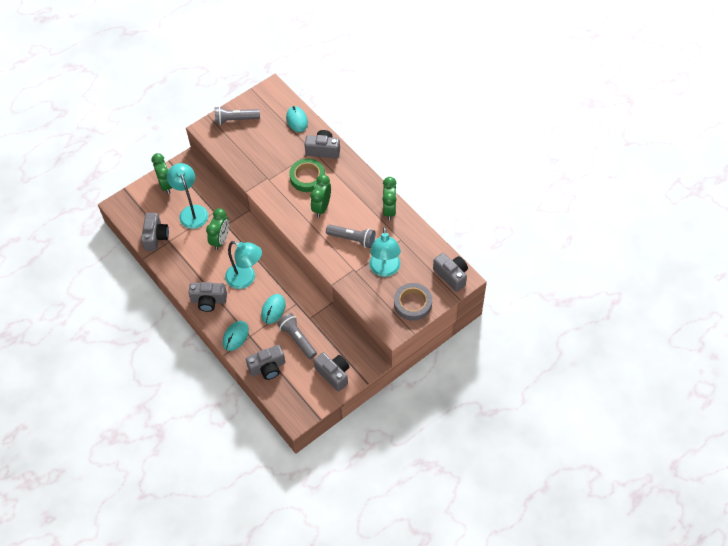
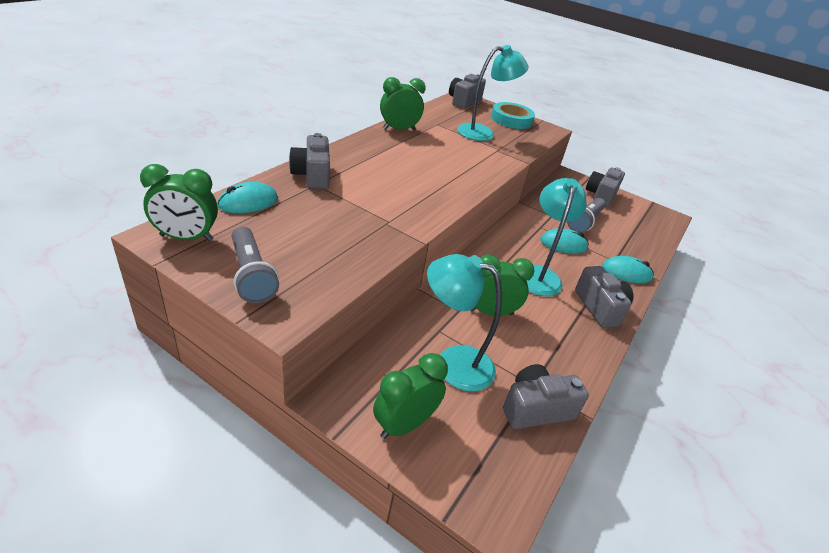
camera: 115 degrees left, 20 degrees down
turquoise lamp [167,163,208,229] -> turquoise lamp turned 60 degrees clockwise [427,254,502,392]
grey camera [246,345,285,380] -> none
green tape [289,159,325,192] -> none
green clock [311,174,331,217] -> green clock moved to [140,164,218,241]
grey flashlight [326,224,375,248] -> none
grey tape [394,283,432,321] -> turquoise tape [491,102,535,129]

